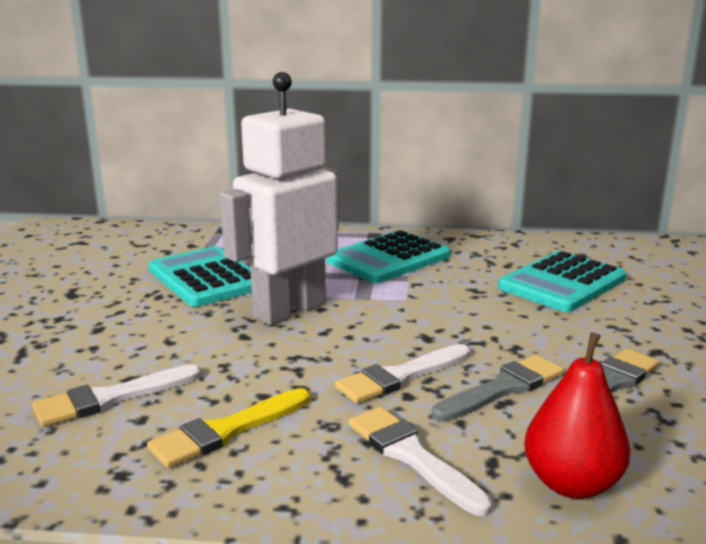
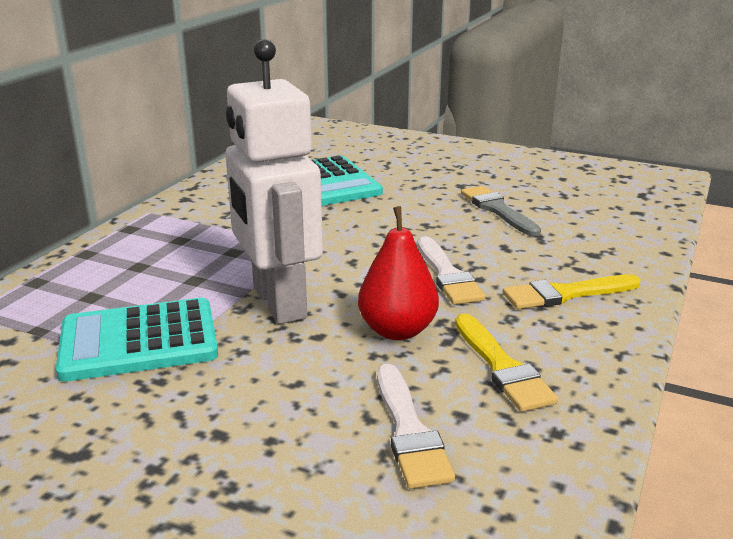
camera: 70 degrees left, 5 degrees up
turquoise calculator [327,230,450,283] -> none
white brush [348,406,492,516] -> yellow brush [503,275,641,309]
grey brush [432,354,564,422] -> none
red pear [524,332,631,499] -> red pear moved to [358,206,439,340]

